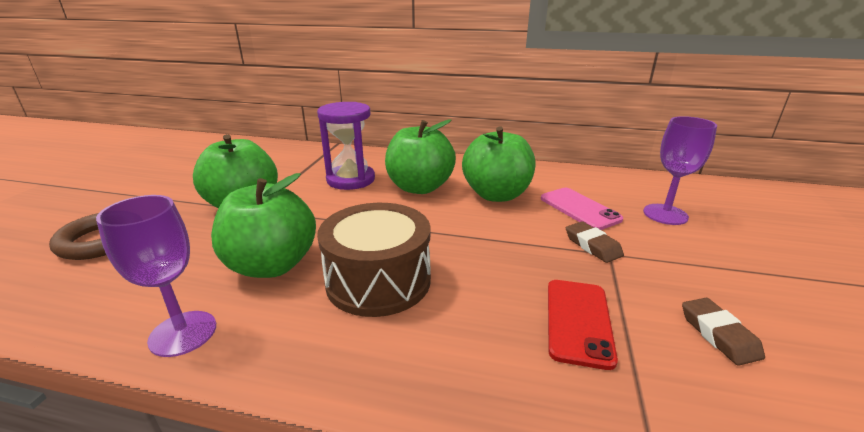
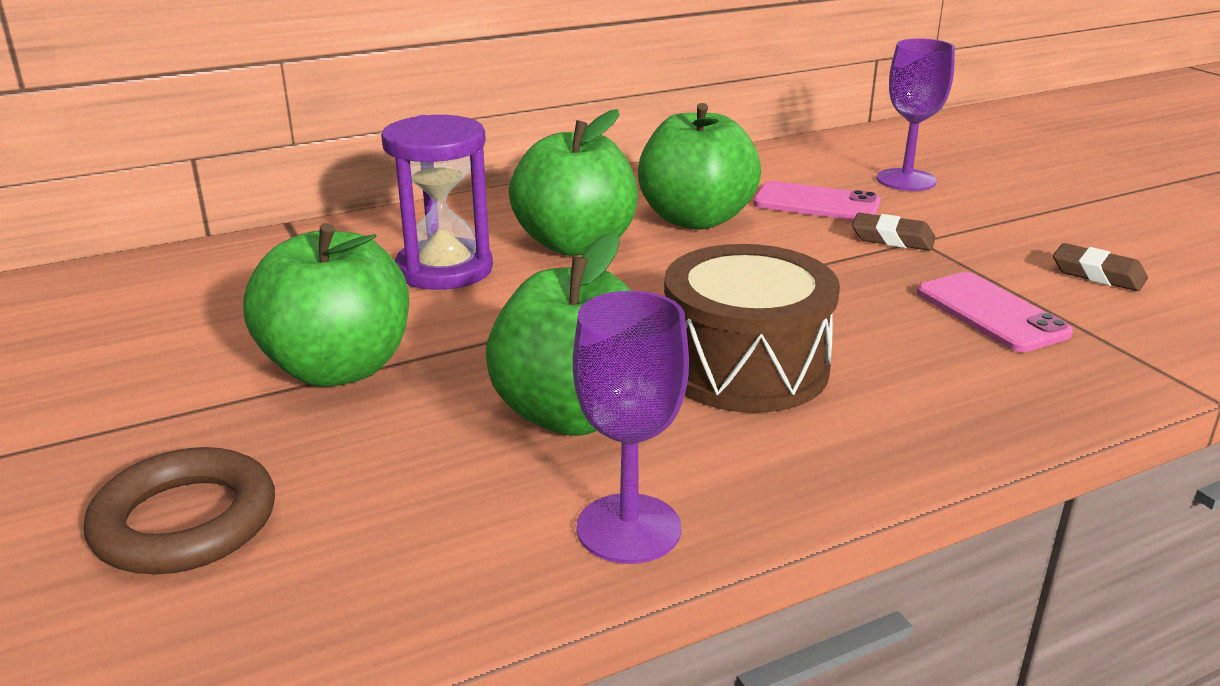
camera: 40 degrees left, 0 degrees up
red phone [548,280,618,370] -> pink phone [917,272,1073,352]

